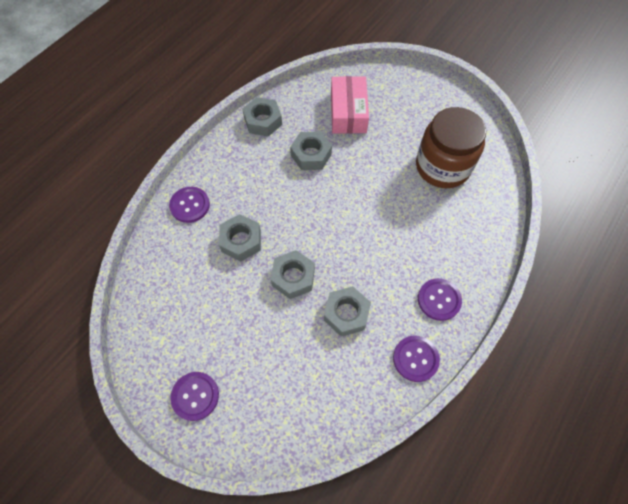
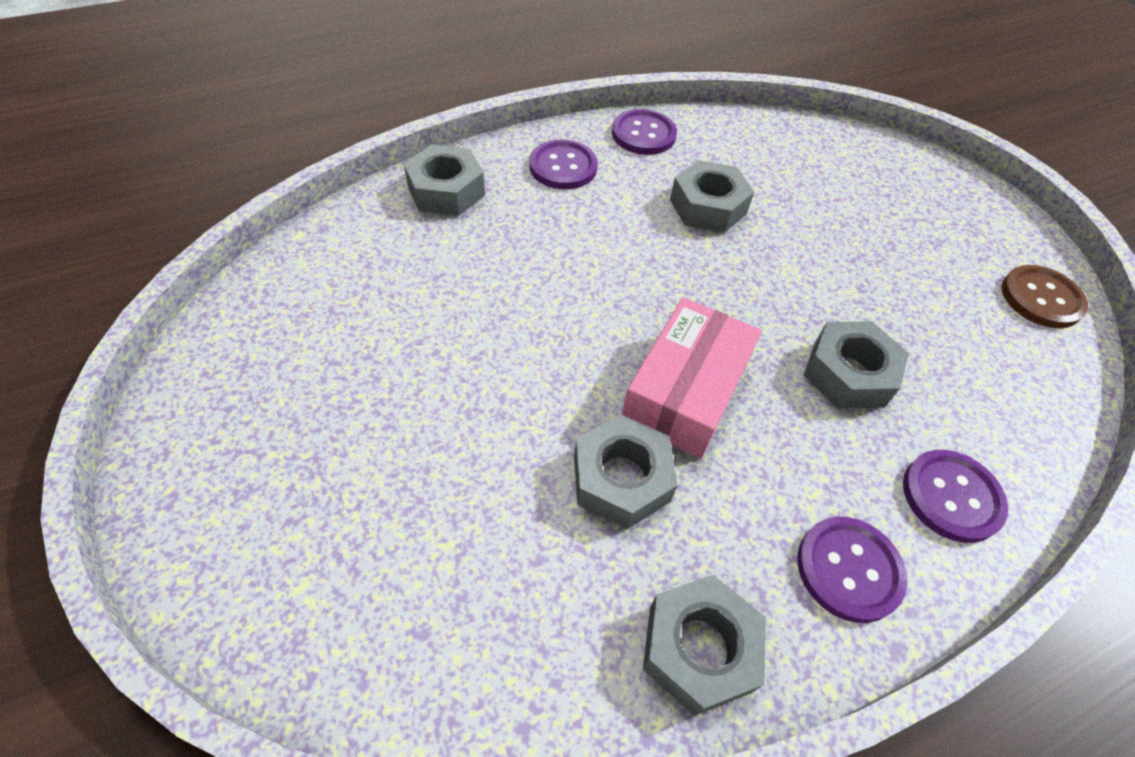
camera: 155 degrees left, 10 degrees down
purple button [170,372,219,421] -> purple button moved to [797,517,908,623]
grey nut [271,250,315,299] -> grey nut moved to [404,145,485,216]
pink box [331,76,369,134] -> pink box moved to [622,297,762,459]
brown jar [416,107,486,188] -> none
none -> brown button [1001,265,1088,328]

